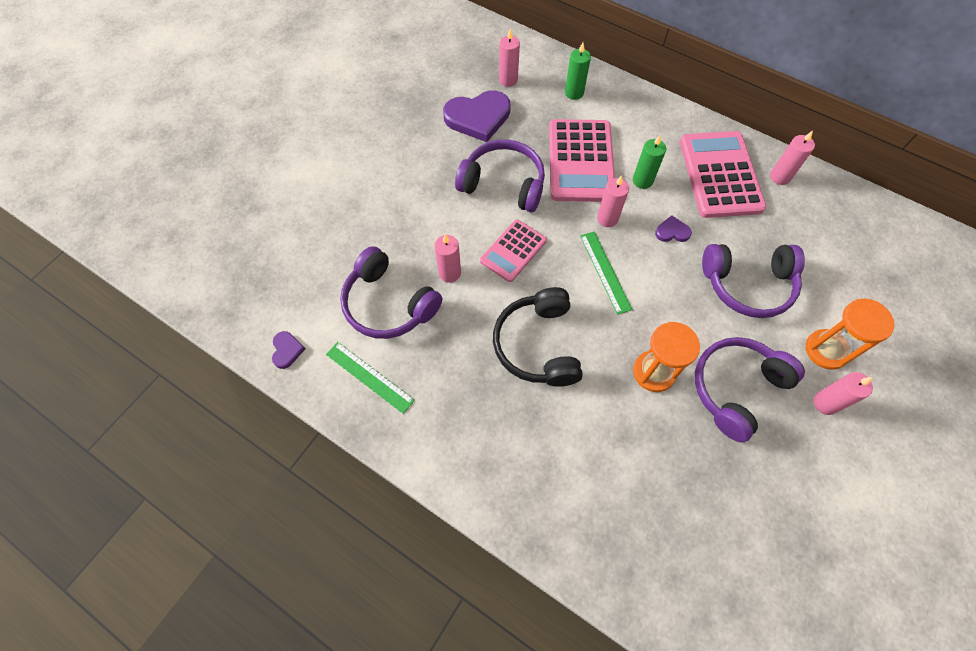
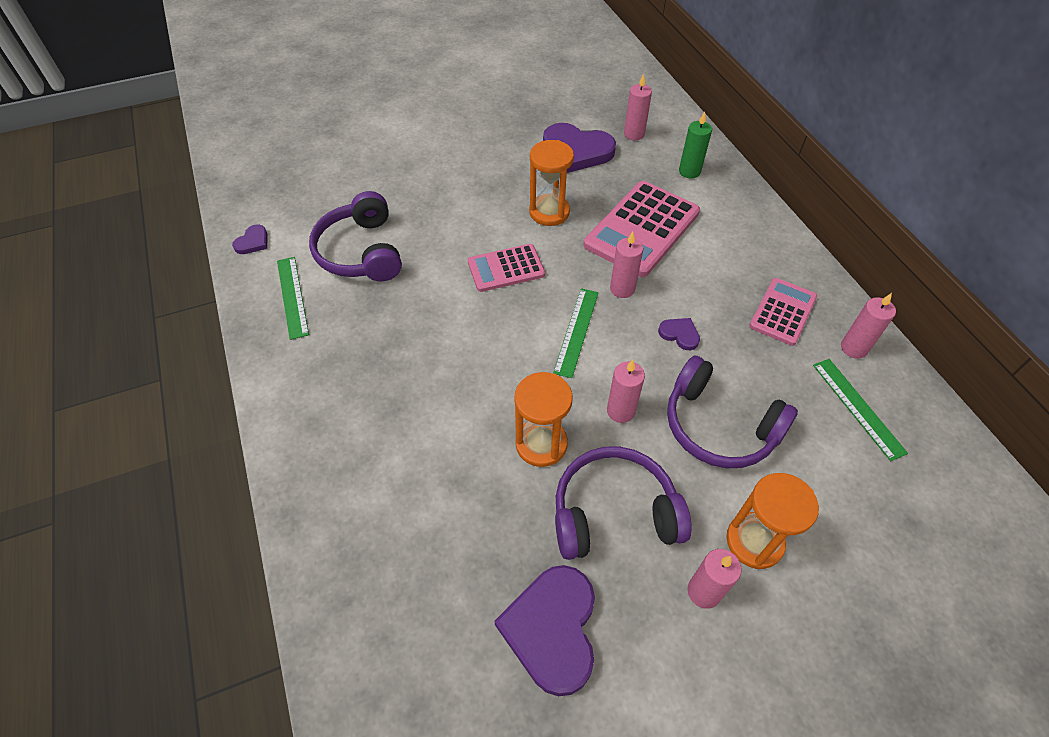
camera: 35 degrees right, 10 degrees down
pink candle [435,234,461,283] -> pink candle moved to [607,360,645,423]
purple headphones [455,139,545,212] -> orange hourglass [529,140,574,226]
black headphones [493,287,583,387] -> none
green candle [633,135,666,189] -> none
pink calculator [680,131,766,218] -> pink calculator [749,278,817,346], size x0.59
none -> purple heart [494,565,595,696]
none -> green ruler [813,359,908,461]

